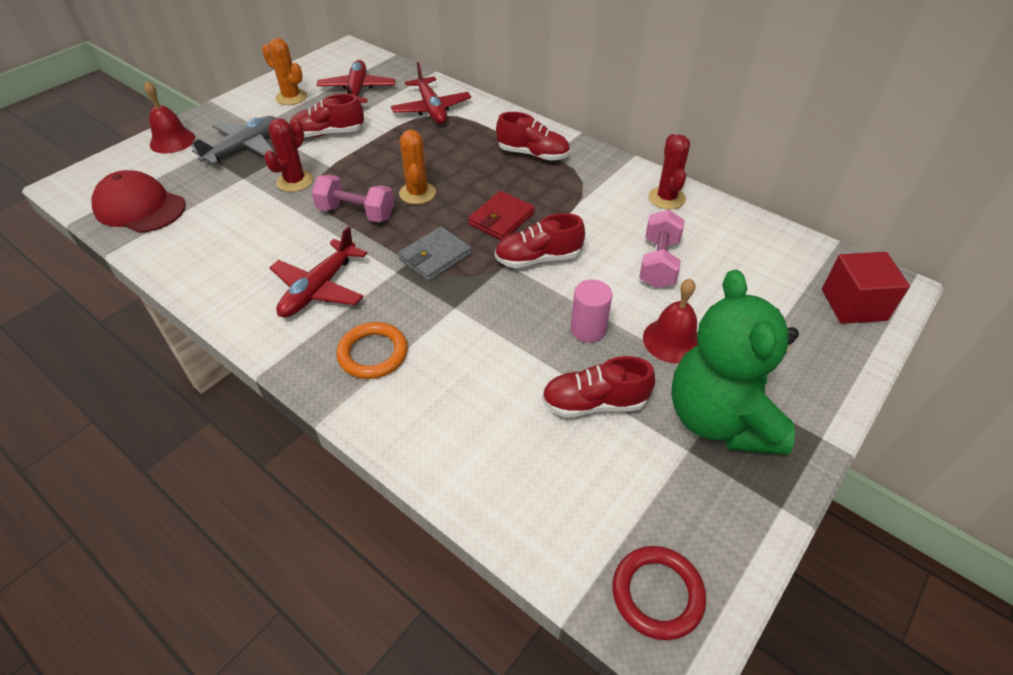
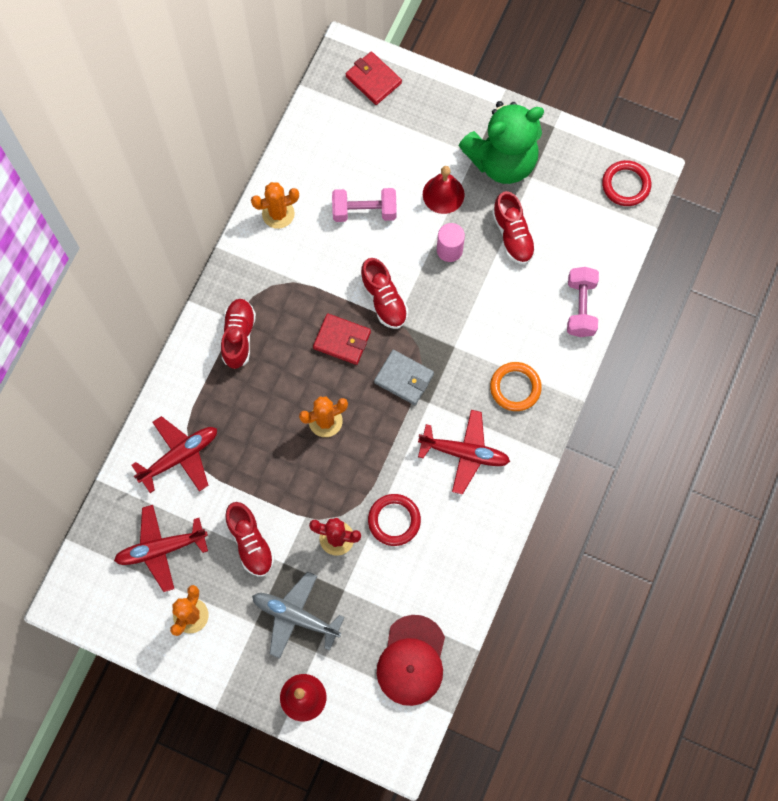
camera: 105 degrees left, 25 degrees up
pink dumbbell [311,175,394,222] -> pink dumbbell moved to [567,267,599,337]
red cactus [648,134,690,210] -> orange cactus [251,182,299,229]
red cube [822,252,910,324] -> red wallet [346,52,402,105]
none -> red ring [368,494,421,546]

